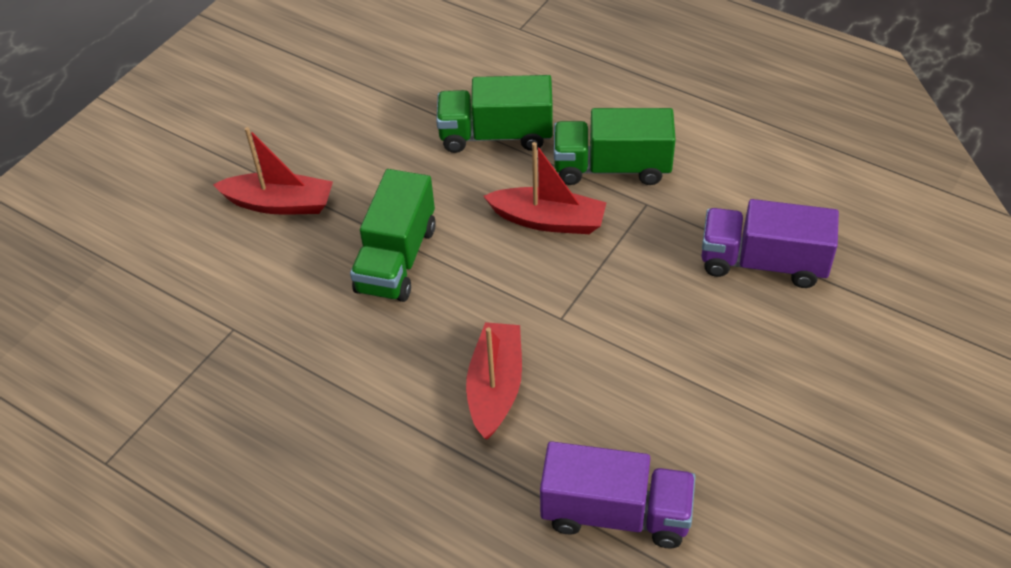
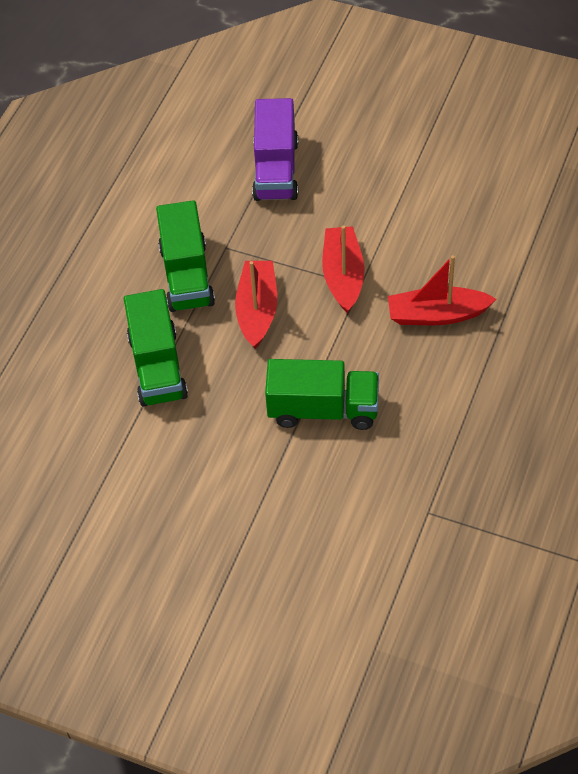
camera: 100 degrees left, 5 degrees up
red boat [213,127,333,214] -> red boat moved to [322,226,364,313]
purple truck [540,441,696,548] -> none

